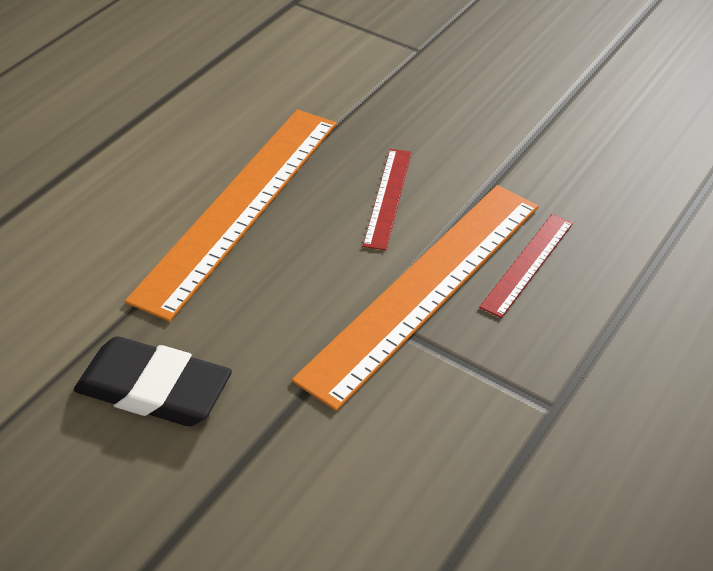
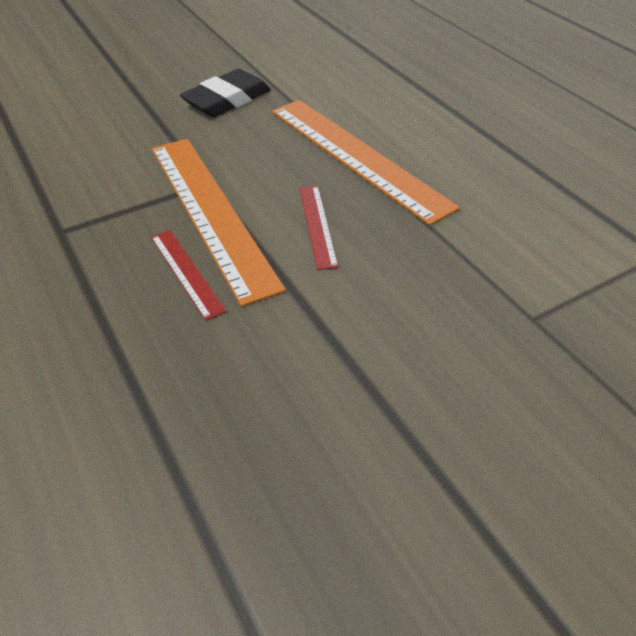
camera: 115 degrees right, 0 degrees up
red ruler [363,149,412,250] -> red ruler turned 45 degrees clockwise [299,186,338,270]

